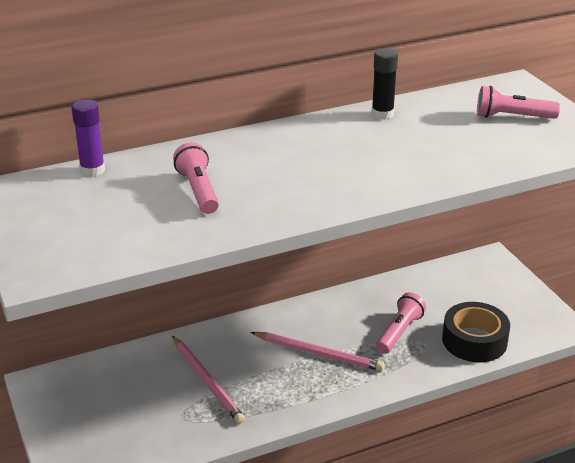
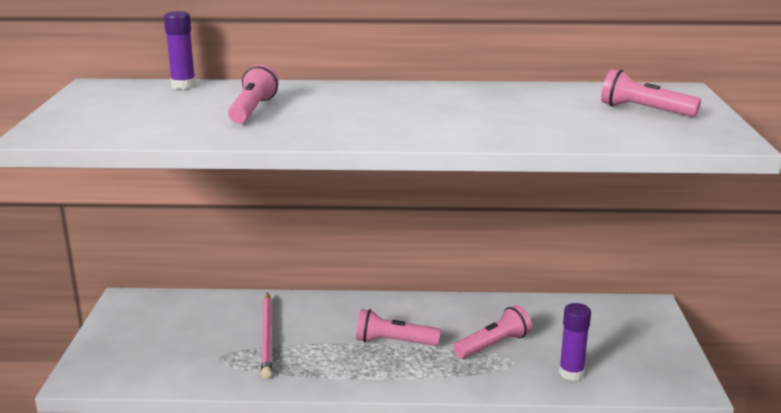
camera: 25 degrees right, 10 degrees down
pink pencil [251,332,385,371] -> pink flashlight [356,309,441,346]
black glue stick [371,48,398,120] -> none
black tape [442,302,510,362] -> purple glue stick [559,303,591,381]

